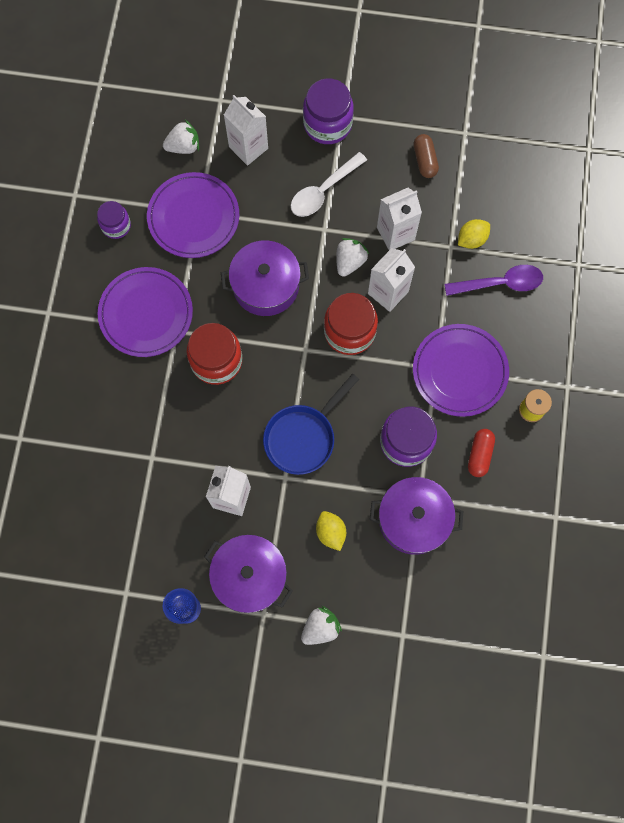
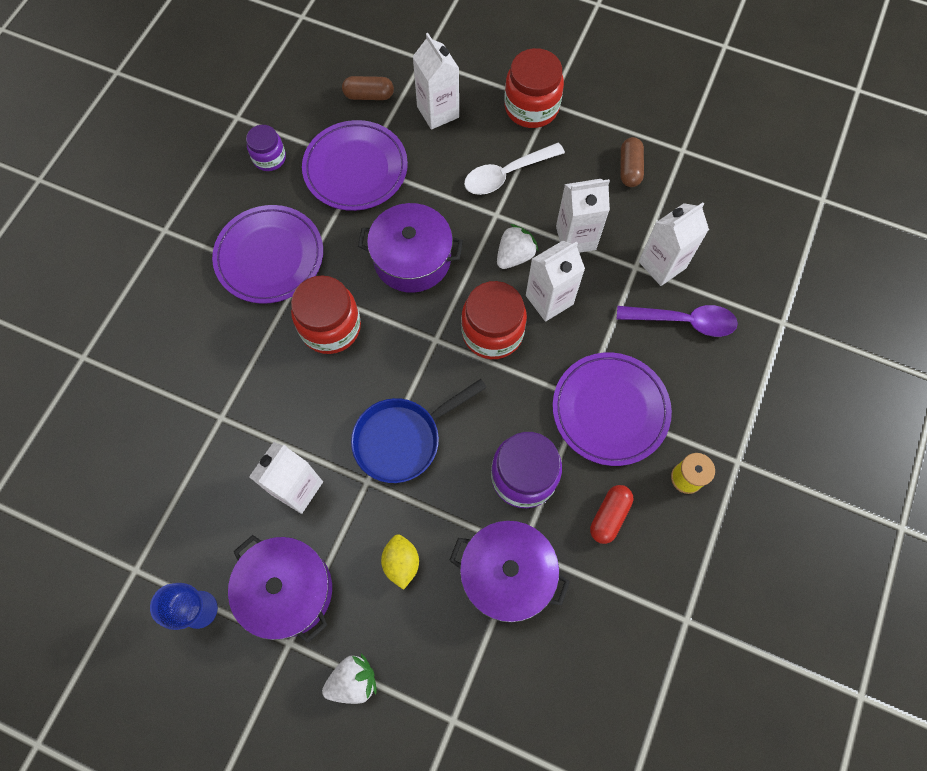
camera: 15 degrees right, 5 degrees down
white strawberry [163,120,199,154] -> brown capsule [342,76,394,100]
purple jar [303,78,354,144] -> red jar [504,48,564,128]
yellow lemon [458,219,490,249] -> white carton [639,202,709,286]

